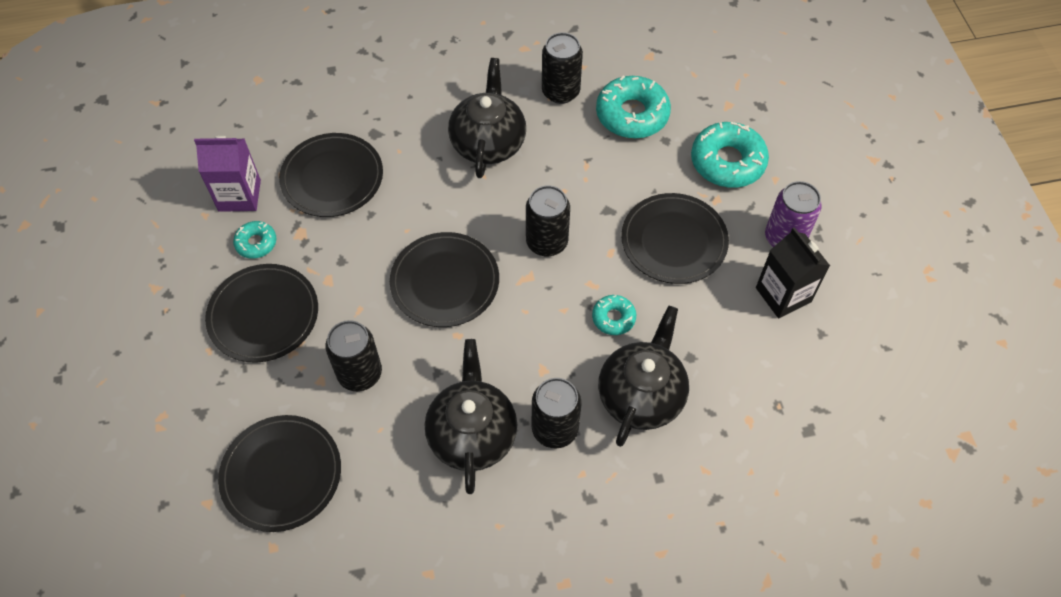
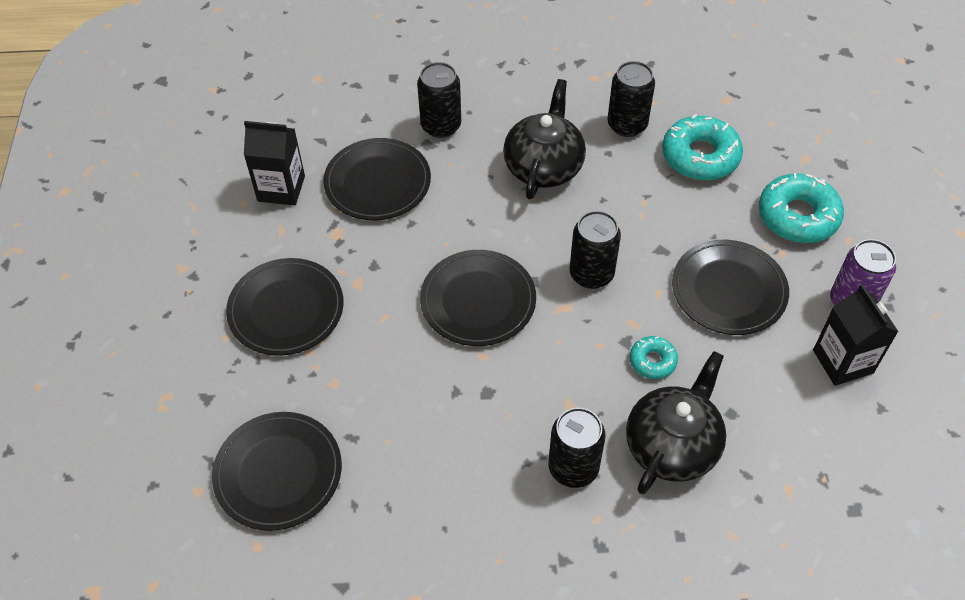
camera: 10 degrees right, 5 degrees down
purple carton [194,136,261,212] -> black carton [244,121,305,206]
turquoise donut [233,221,276,259] -> none
black can [325,320,382,391] -> black can moved to [417,62,461,138]
black teapot [425,339,517,494] -> none

